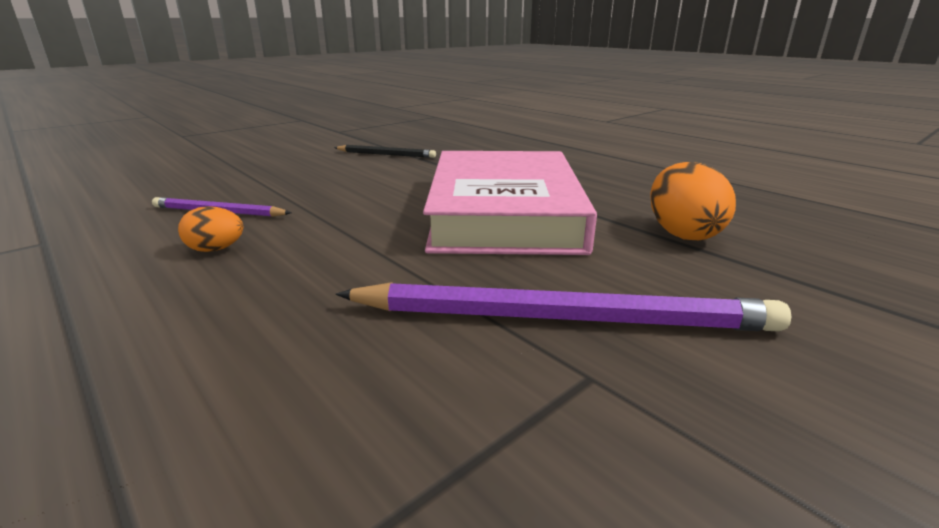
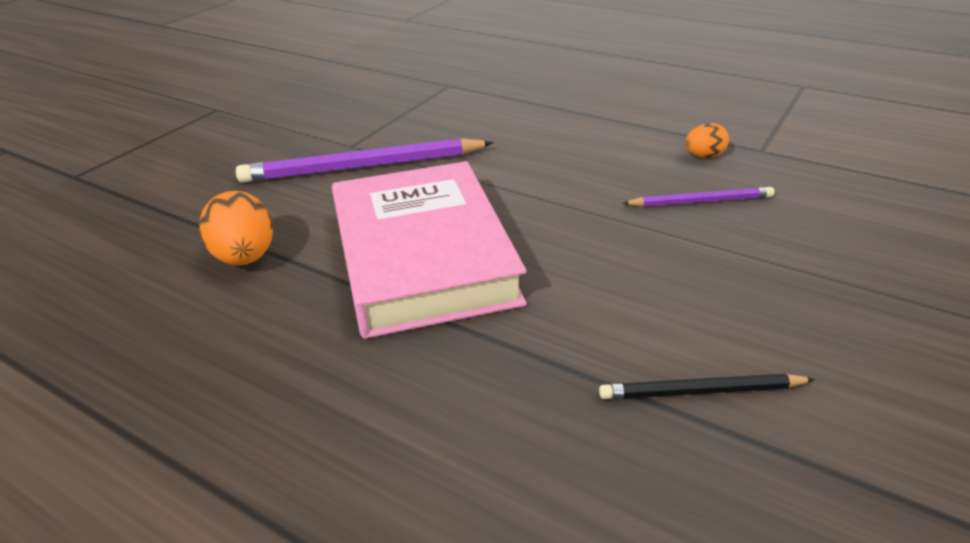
camera: 165 degrees right, 10 degrees up
orange egg [178,206,243,252] -> orange egg moved to [685,123,729,158]

